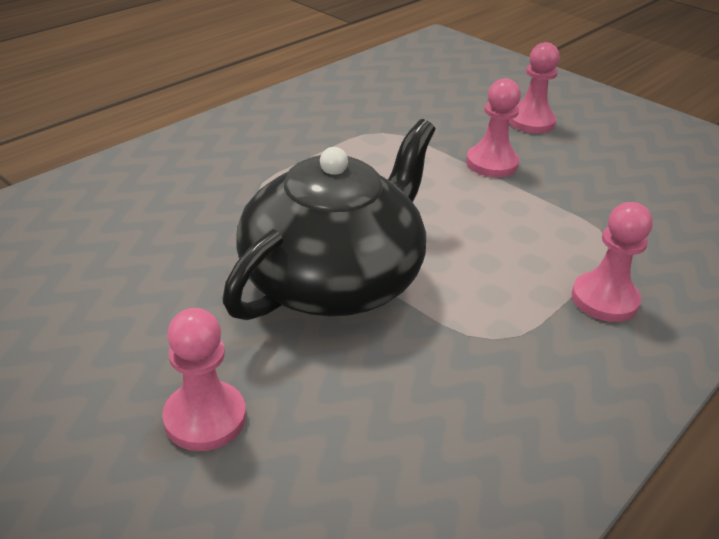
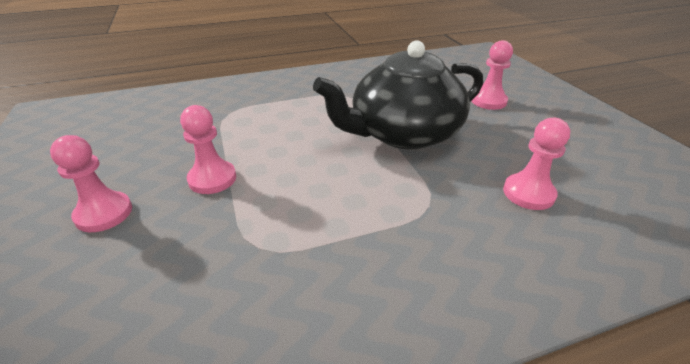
camera: 150 degrees left, 0 degrees up
pink pawn [572,202,653,322] -> pink pawn moved to [503,118,570,210]

